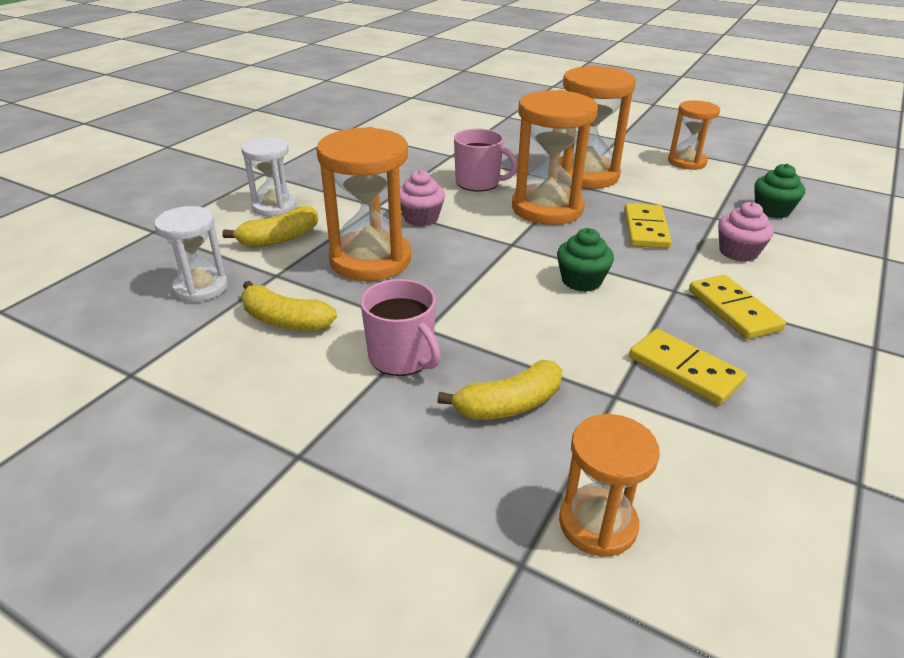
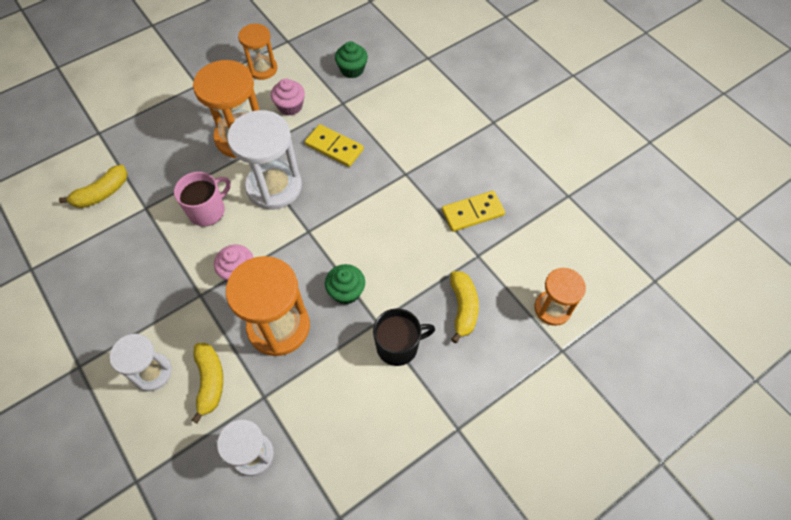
camera: 65 degrees left, 25 degrees up
yellow banana [242,281,337,331] -> yellow banana moved to [59,165,128,208]
pink mug [360,279,441,376] -> black mug [373,308,435,366]
orange hourglass [512,90,598,225] -> white hourglass [227,110,302,210]
green cupcake [557,228,614,292] -> green cupcake moved to [325,264,365,305]
yellow domino [689,275,786,339] -> none
pink cupcake [718,202,774,262] -> pink cupcake moved to [271,79,305,116]

